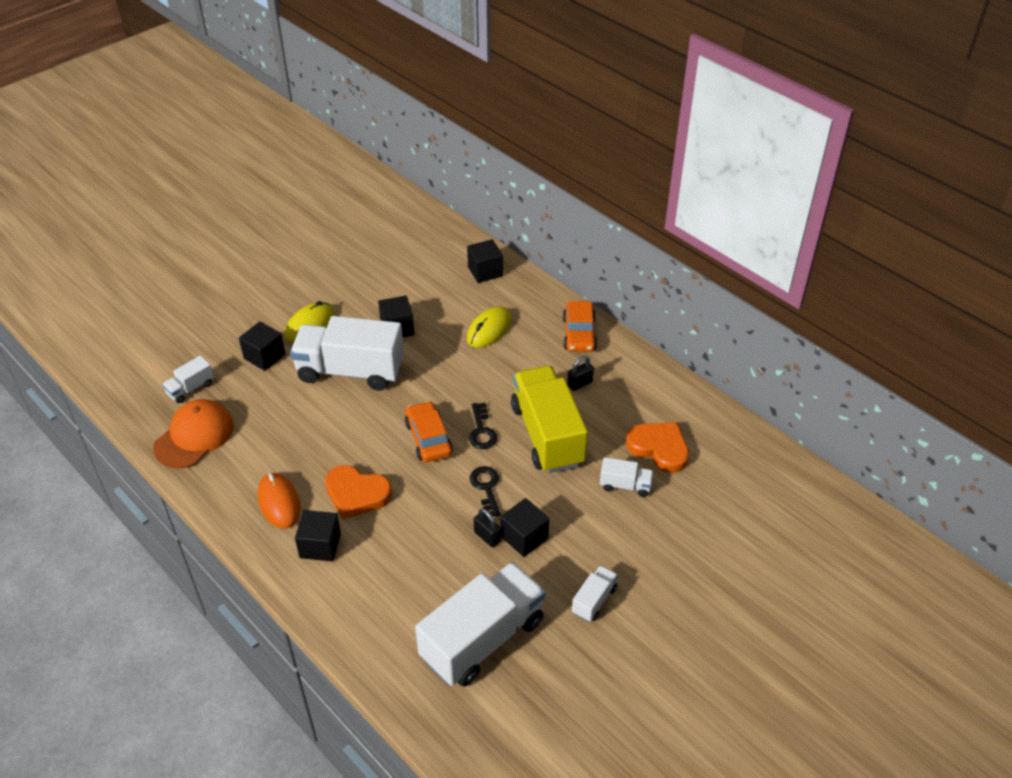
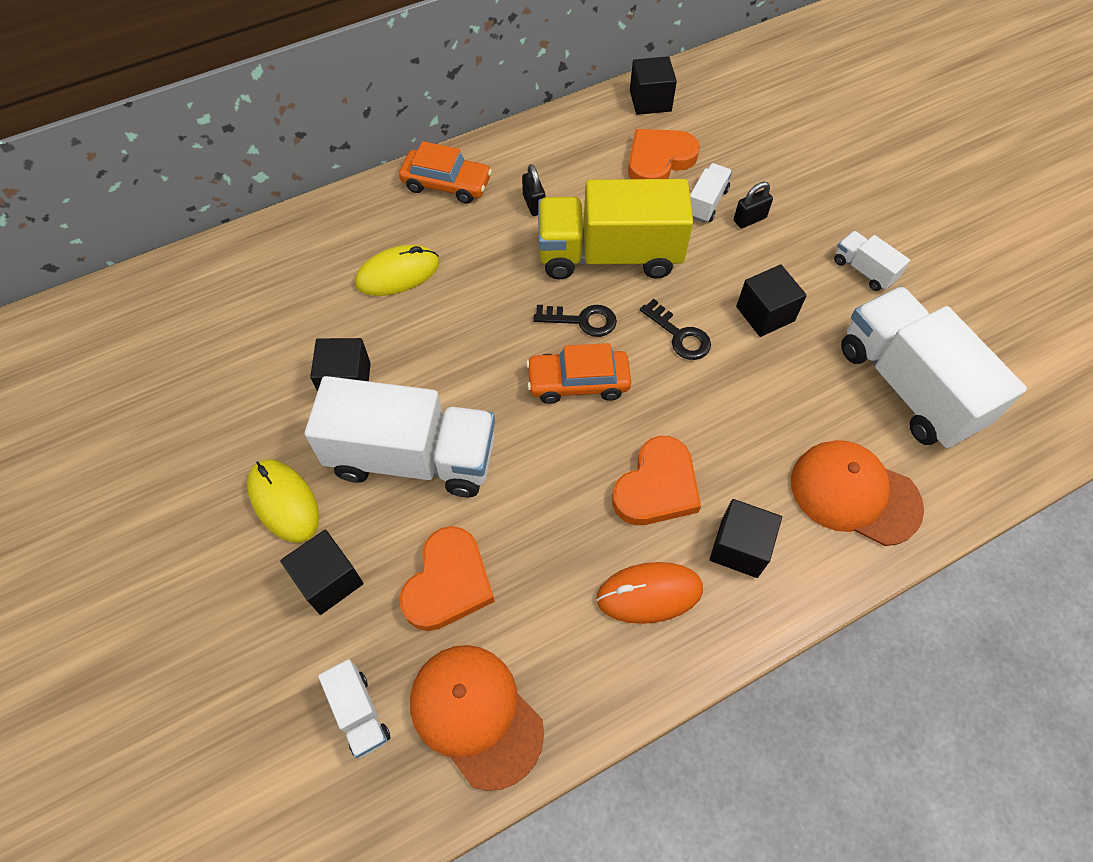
camera: 75 degrees left, 15 degrees up
white truck [290,316,404,391] -> white truck turned 105 degrees counterclockwise [305,376,495,497]
black cube [467,239,503,283] -> black cube moved to [630,56,677,115]
yellow mouse [467,307,512,348] -> yellow mouse turned 75 degrees counterclockwise [355,245,439,296]
black key [470,466,501,517] -> black key turned 135 degrees counterclockwise [640,299,711,360]
black padlock [474,508,501,548] -> black padlock moved to [734,182,773,228]
none -> orange heart [399,526,495,631]
none -> orange cap [791,440,924,546]

